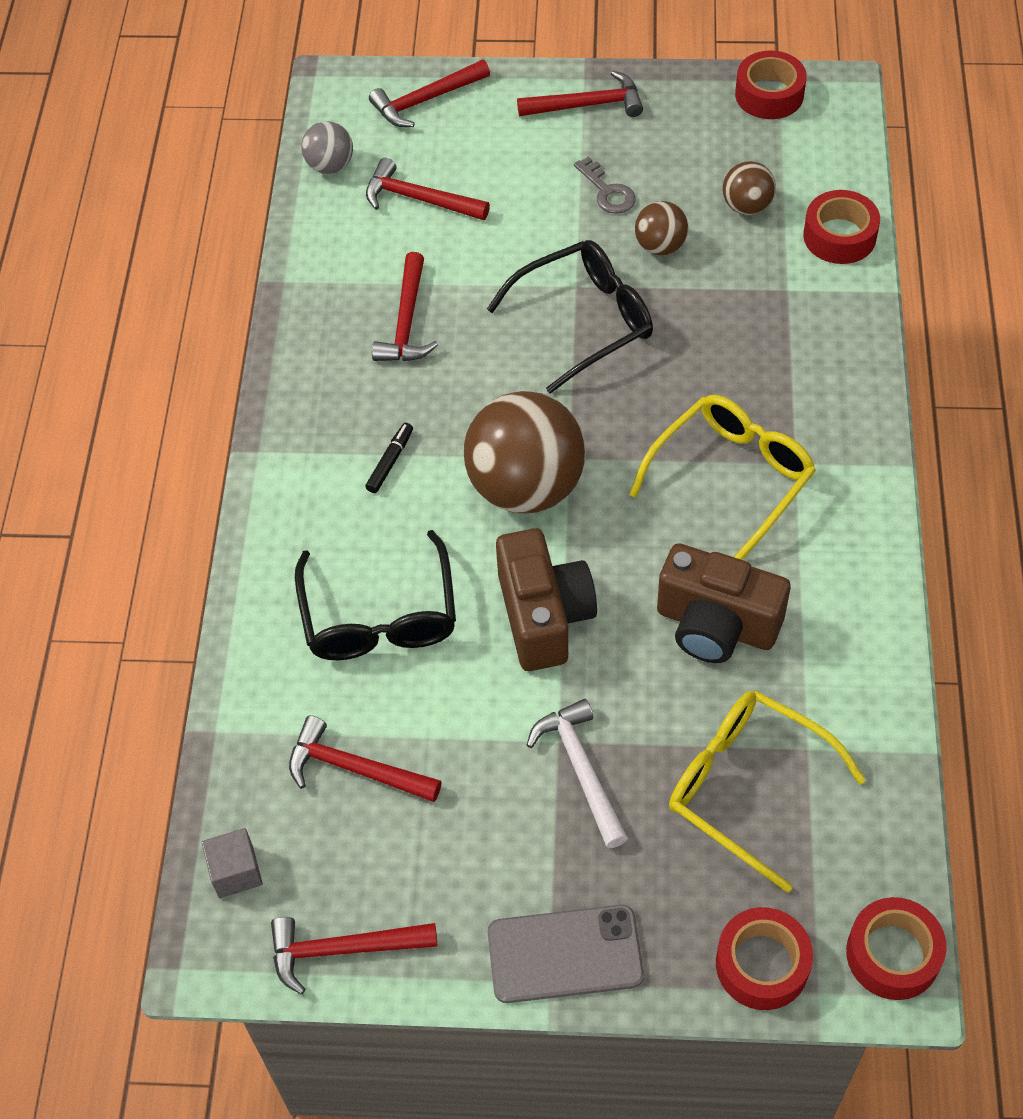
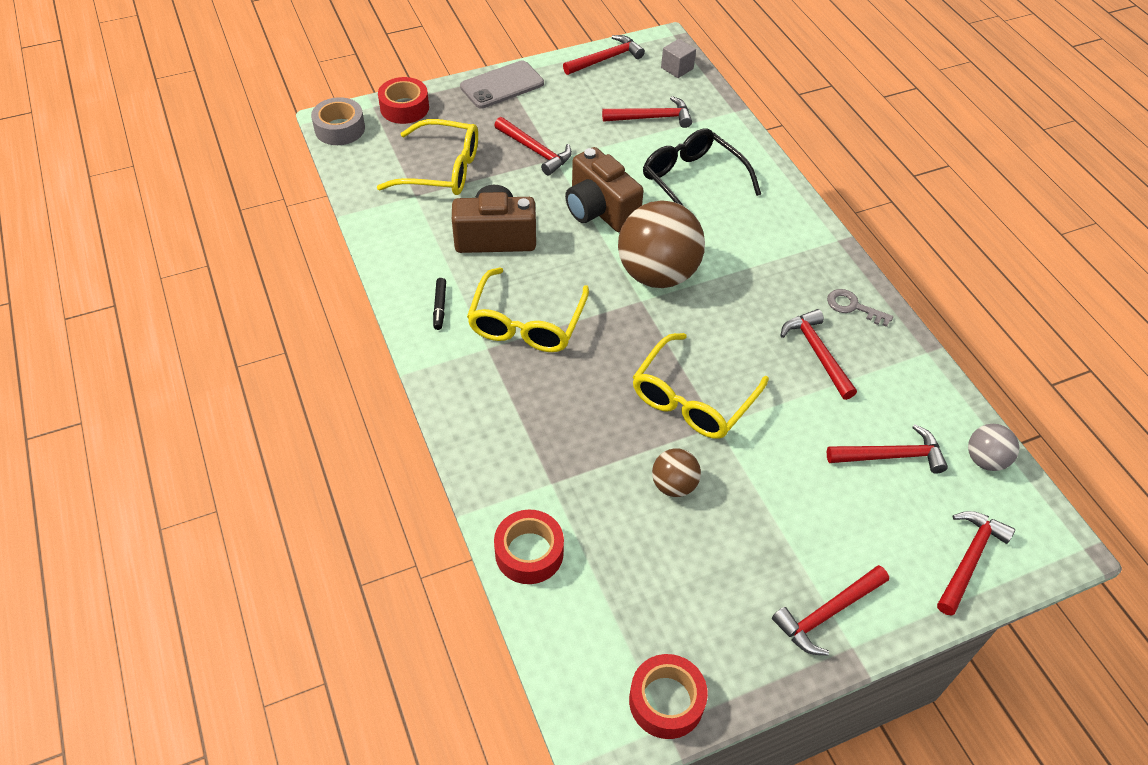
camera: 150 degrees right, 5 degrees down
black marker [365,423,413,493] -> black marker moved to [433,278,446,330]
black glasses [487,240,653,393] -> yellow glasses [633,333,769,439]
white hammer [527,699,628,848] -> red hammer [494,117,572,175]
grey key [574,156,636,214] -> grey key moved to [827,289,893,327]
brown ball [723,161,776,215] -> none
red tape [846,897,946,1000] -> grey tape [311,97,365,145]

